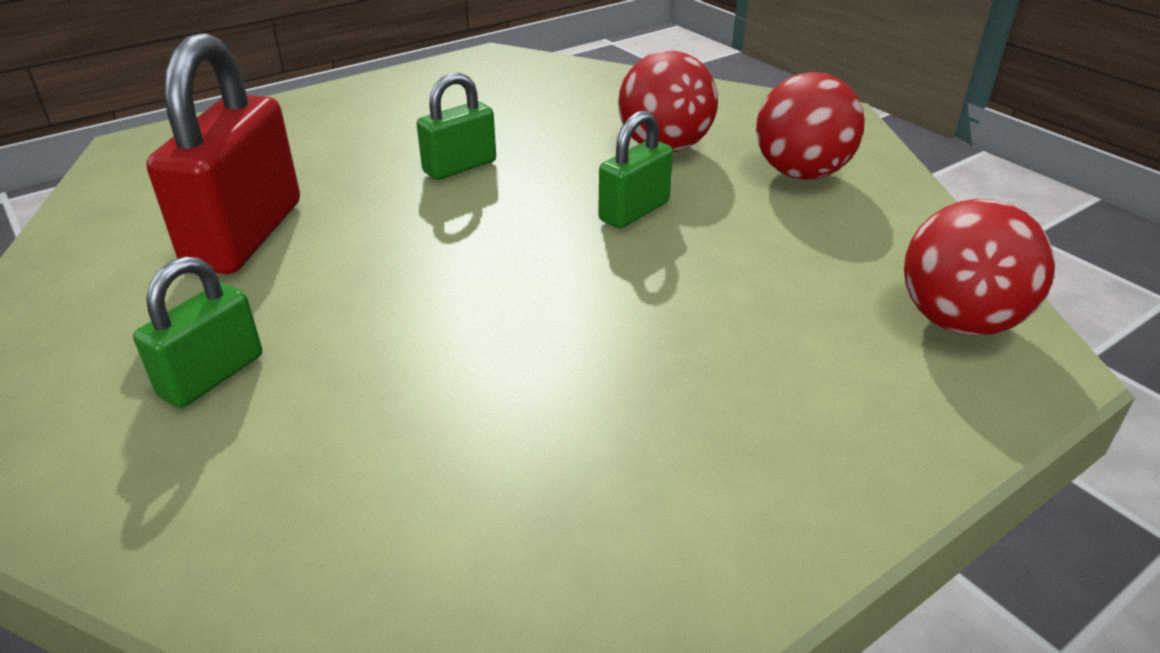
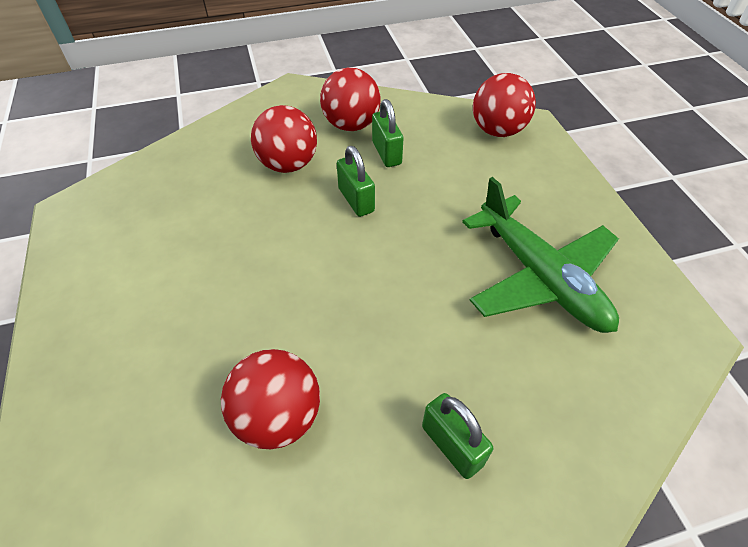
camera: 70 degrees left, 15 degrees up
red padlock [146,33,300,274] -> red ball [221,349,320,449]
green padlock [417,72,496,180] -> green padlock moved to [372,99,404,167]
none -> green plane [462,177,619,333]

